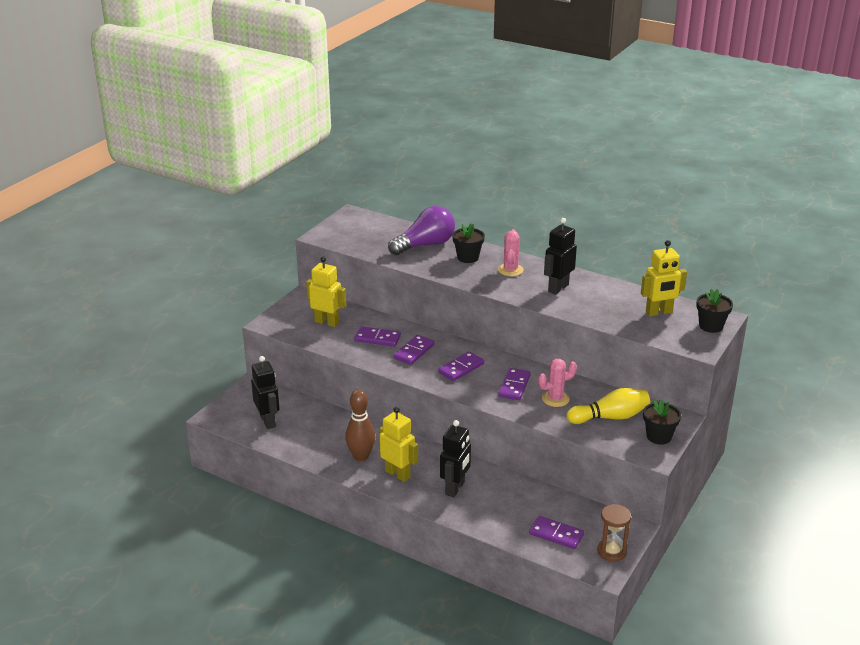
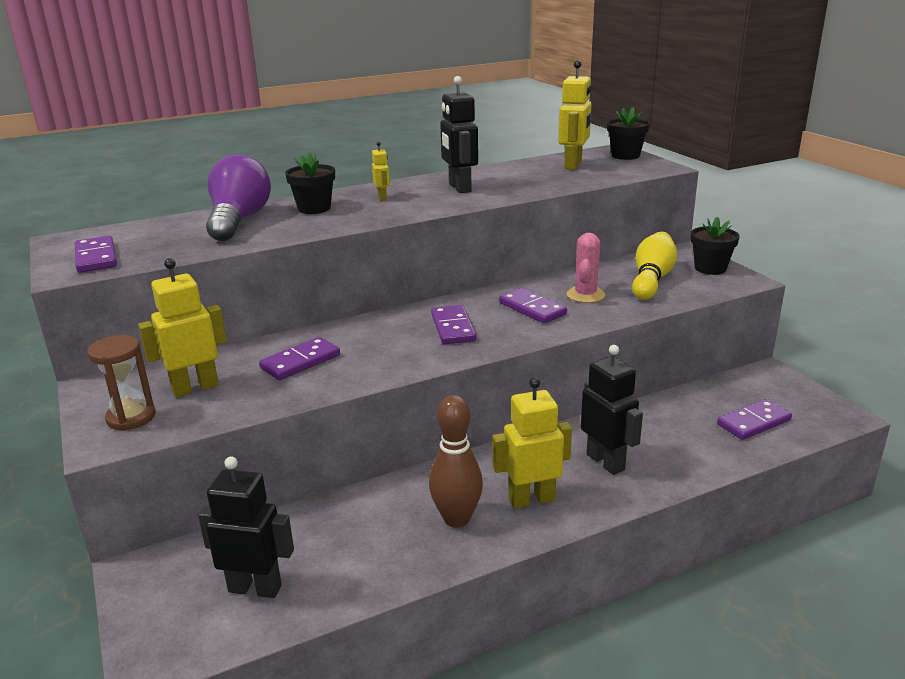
camera: 55 degrees left, 5 degrees down
purple domino [394,335,435,365] -> purple domino moved to [75,236,117,273]
pink cactus [498,229,524,276] -> yellow robot [372,142,390,200]
brown hourglass [597,504,631,562] -> brown hourglass moved to [87,335,156,431]

